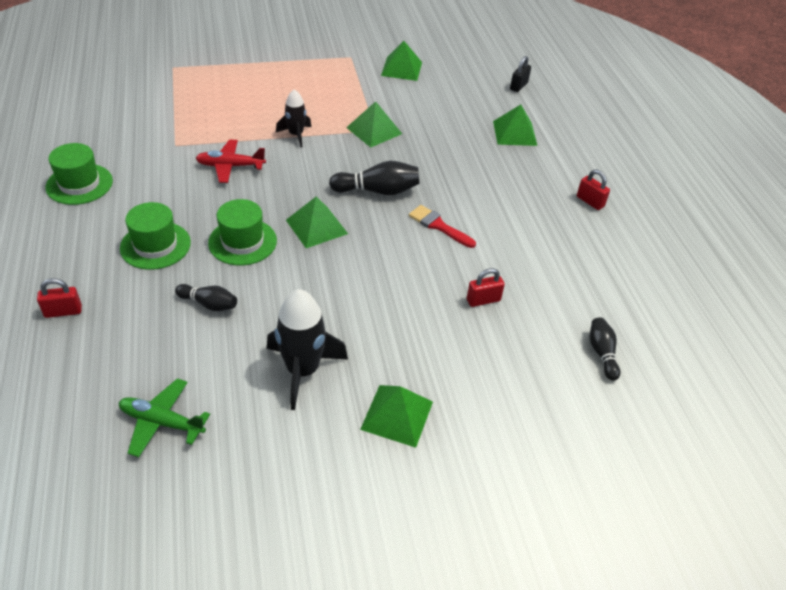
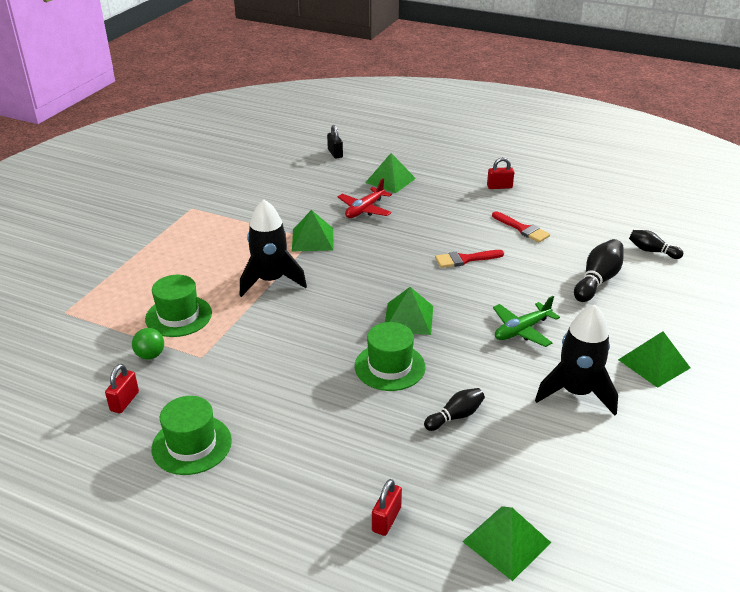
camera: 50 degrees left, 10 degrees down
green plane [119,378,210,457] -> green plane moved to [493,296,560,347]
green hat [120,202,191,270] -> green hat moved to [145,275,212,337]
red plane [196,140,266,183] -> red plane moved to [338,178,392,218]
black rocket [276,89,311,147] -> black rocket [240,199,307,297], size x1.67
black bowling pin [329,161,419,195] -> black bowling pin moved to [574,239,624,302]
green pyramid [381,41,422,81] -> green pyramid moved to [462,506,551,581]
red padlock [467,268,505,307] -> red padlock moved to [105,364,139,413]
none -> green ball [132,328,164,360]
none -> red brush [492,211,550,243]

